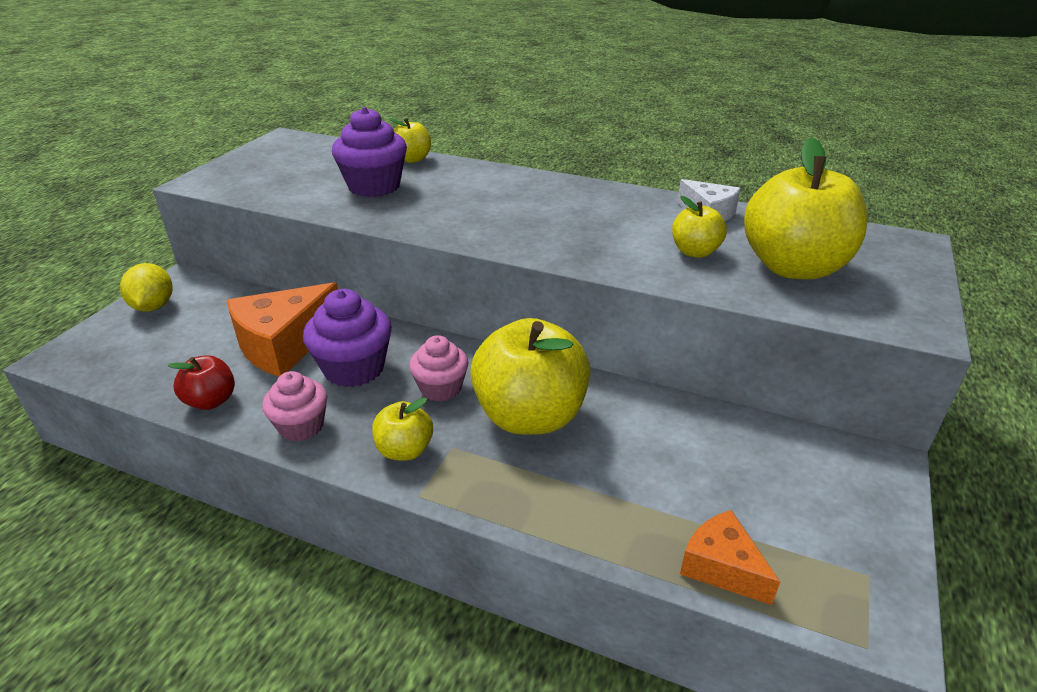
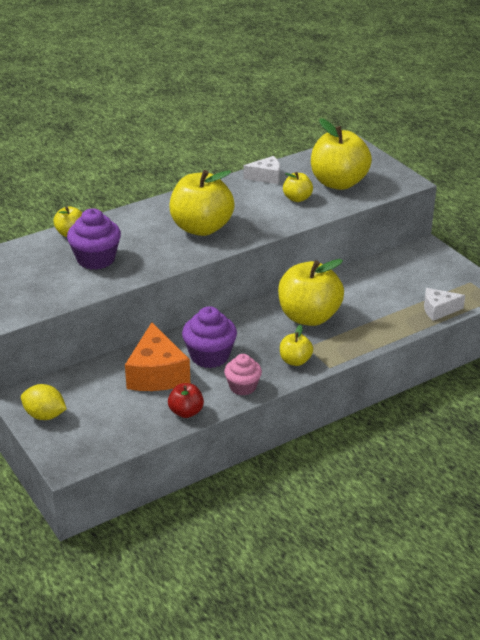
camera: 55 degrees left, 0 degrees up
pink cupcake [409,335,468,402] -> none
orange cheese [680,510,780,605] -> white cheese [424,288,465,321]
none -> yellow apple [170,170,235,236]

